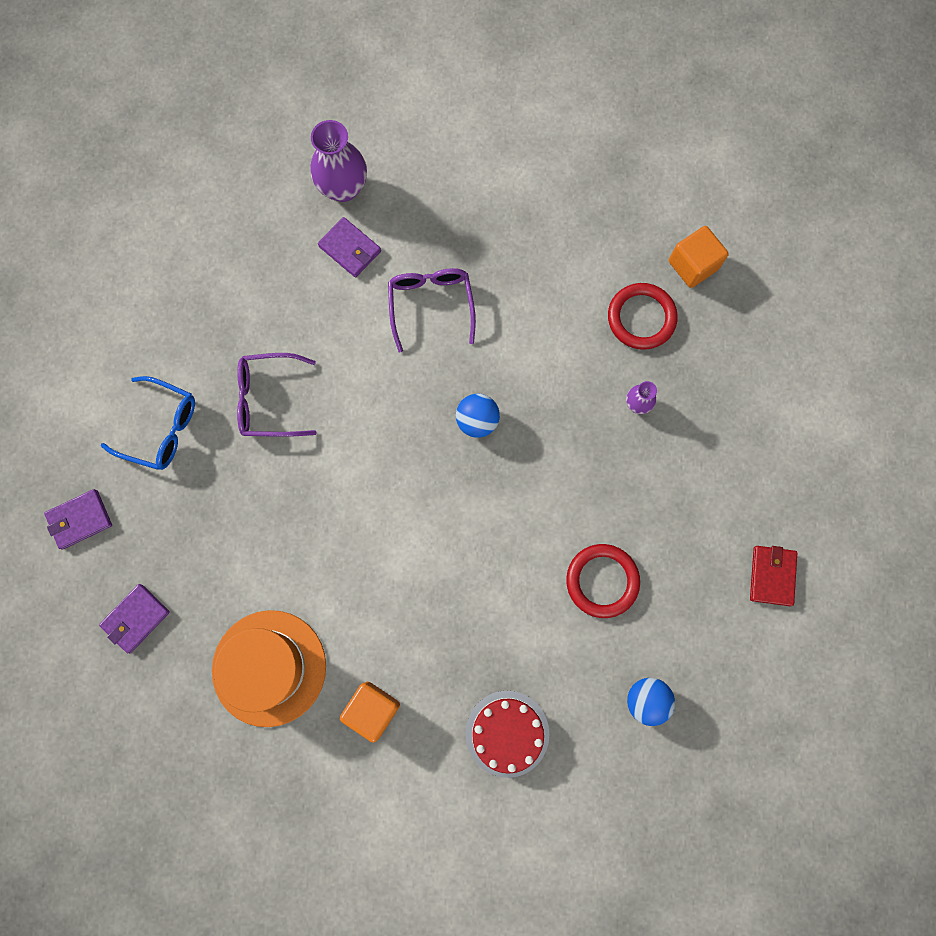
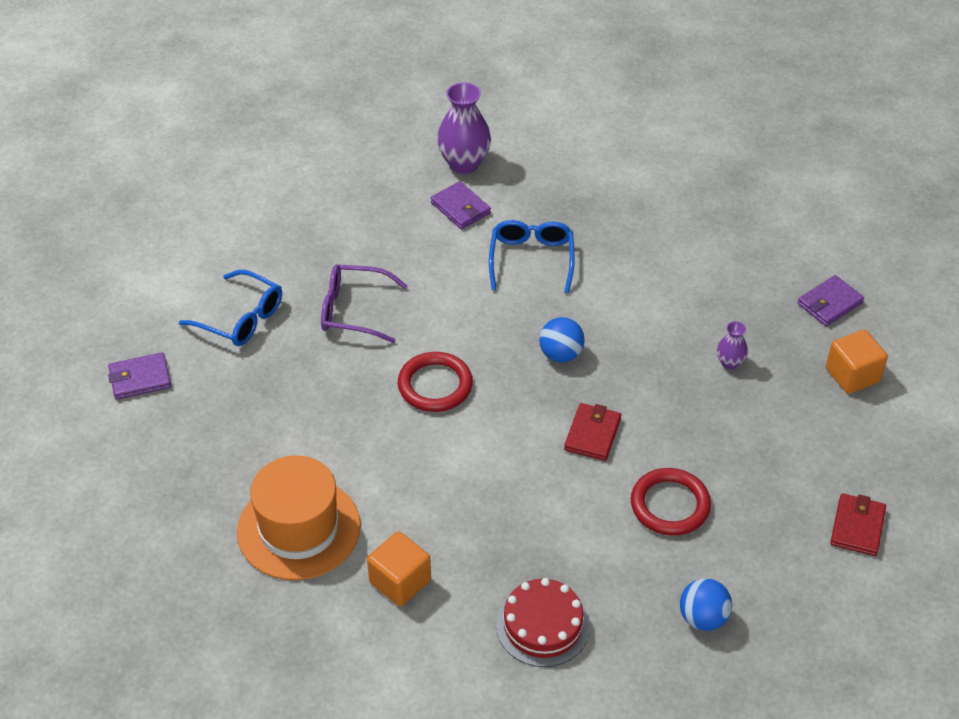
camera: 10 degrees right, 30 degrees down
purple wallet [99,584,170,653] -> purple wallet moved to [797,275,864,326]
purple glasses [388,268,476,353] -> blue glasses [489,220,575,293]
red ring [608,283,677,350] -> red ring moved to [398,352,473,412]
orange cube [669,226,729,288] -> orange cube moved to [826,330,888,394]
none -> red wallet [564,403,621,461]

